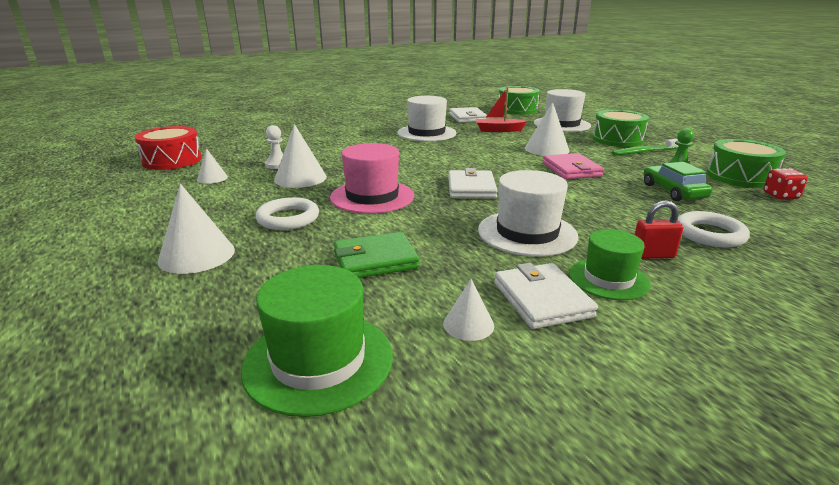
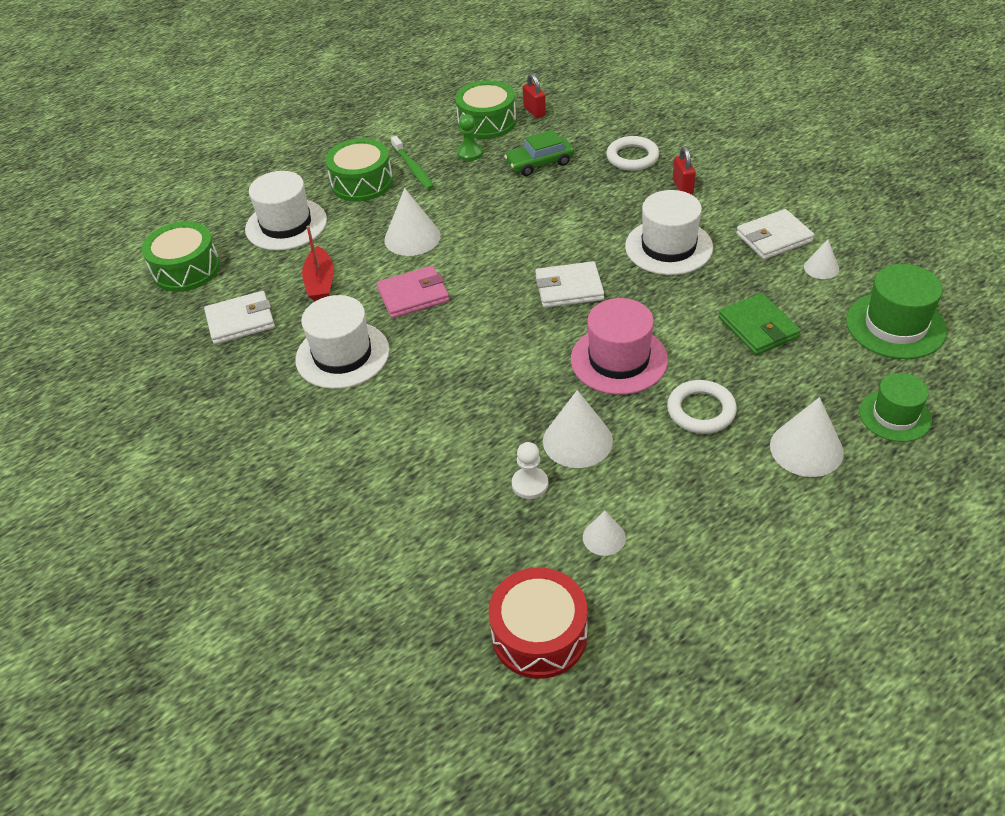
camera: 95 degrees left, 20 degrees up
pink wallet [543,153,604,179] -> pink wallet moved to [377,266,449,318]
green hat [569,229,651,300] -> green hat moved to [859,373,932,442]
red dice [763,168,808,199] -> red padlock [523,73,546,118]

